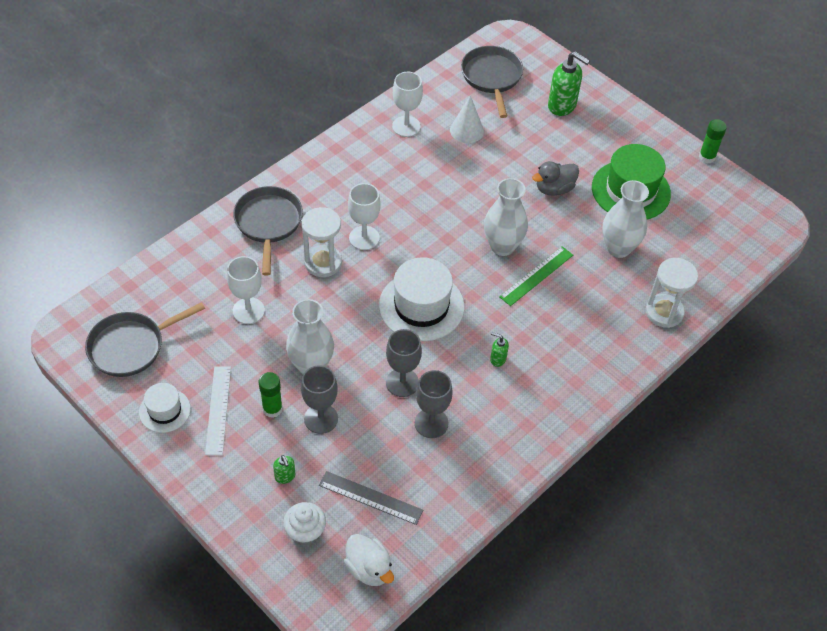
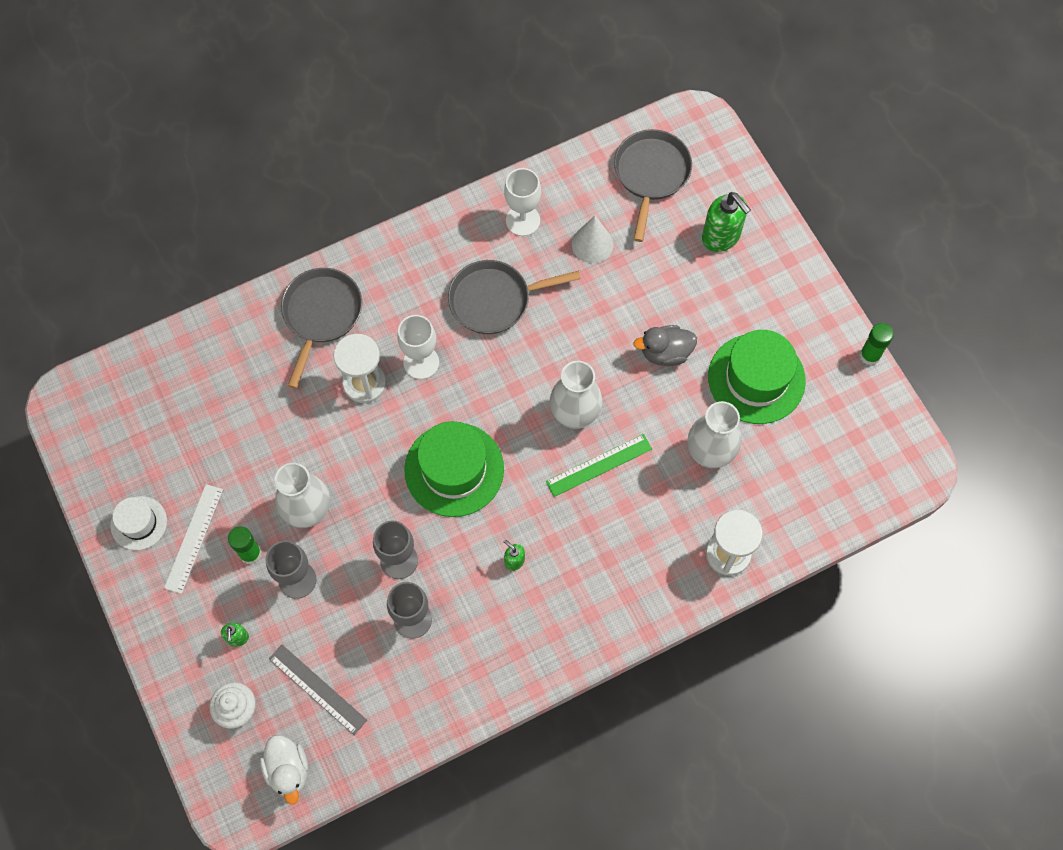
camera: 20 degrees right, 15 degrees up
grey pan [85,302,205,377] -> grey pan moved to [448,260,581,334]
white goblet [227,256,265,324] -> none
white hat [379,257,464,341] -> green hat [404,421,504,517]

